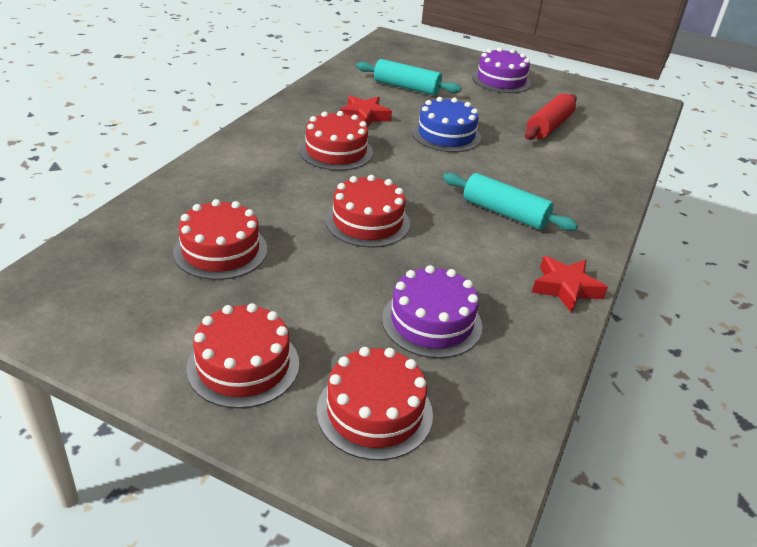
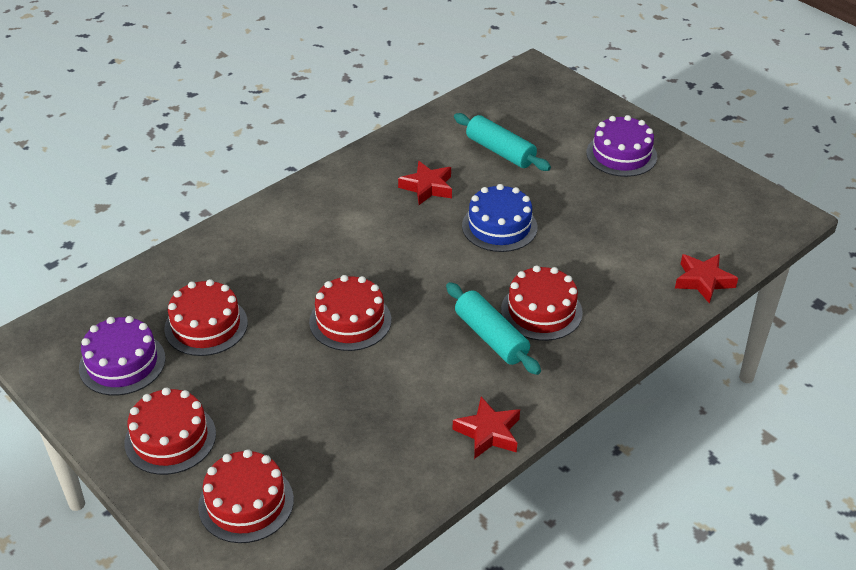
camera: 25 degrees right, 5 degrees up
red cake [299,111,373,171] -> red cake moved to [501,265,583,341]
purple cake [382,265,482,358] -> purple cake moved to [79,316,165,395]
red rolling pin [525,94,577,140] -> none
none -> red star [675,254,738,304]

